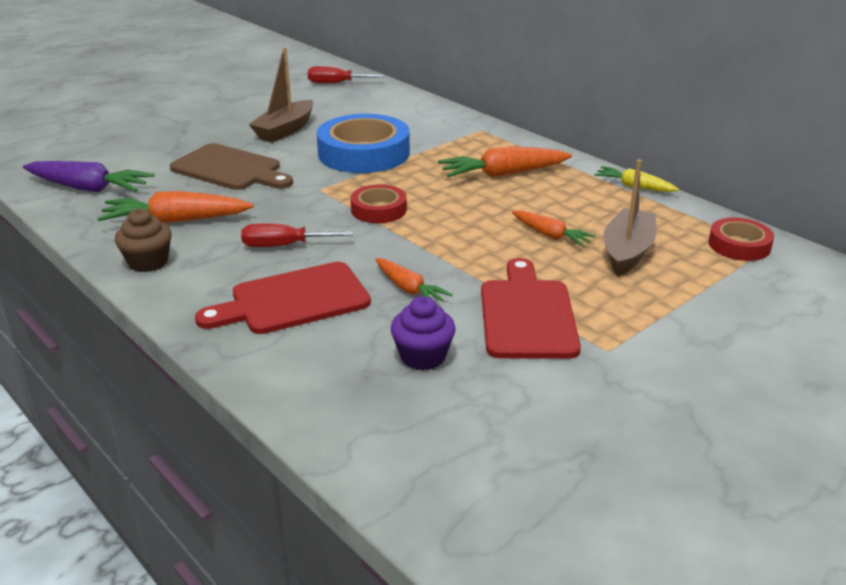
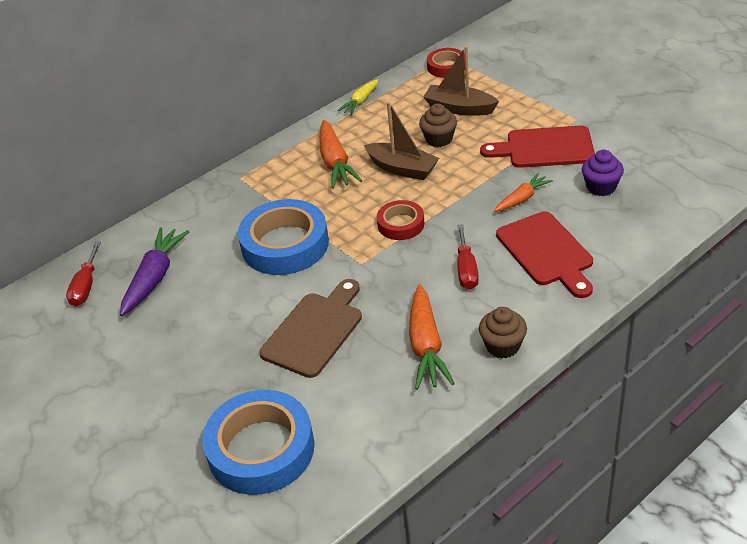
camera: 85 degrees left, 10 degrees up
purple carrot [23,161,155,192] -> purple carrot moved to [120,227,189,316]
brown boat [249,47,314,142] -> brown boat moved to [364,102,439,180]
orange carrot [512,210,596,247] -> brown cupcake [419,104,457,147]
none -> blue tape [202,390,315,495]

